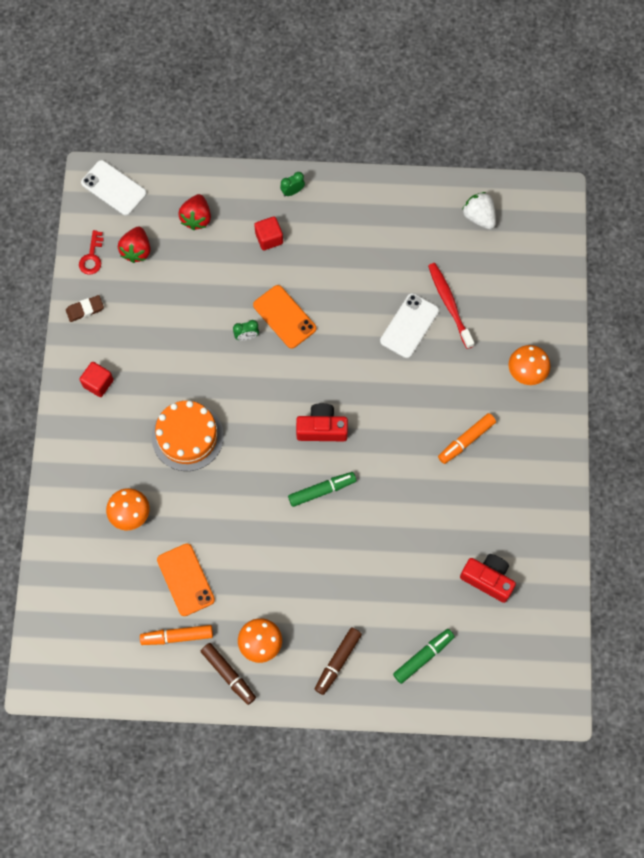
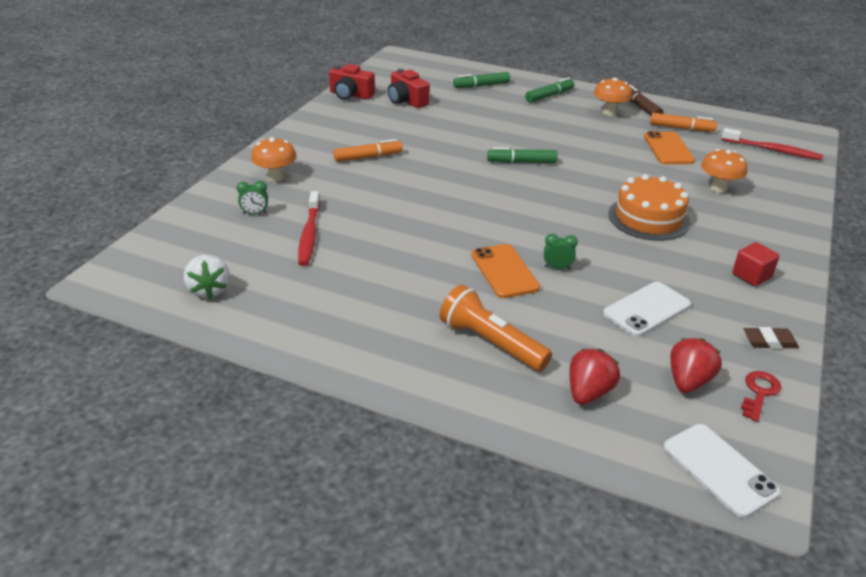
camera: 160 degrees left, 35 degrees down
red cube [254,216,283,250] -> orange flashlight [439,285,552,371]
green clock [280,172,305,196] -> green clock moved to [237,181,268,214]
red camera [296,403,348,441] -> red camera moved to [329,64,375,100]
brown marker [315,627,362,695] -> green marker [525,77,574,103]
white phone [380,293,439,358] -> white phone moved to [603,282,691,337]
none -> red toothbrush [722,128,823,160]

